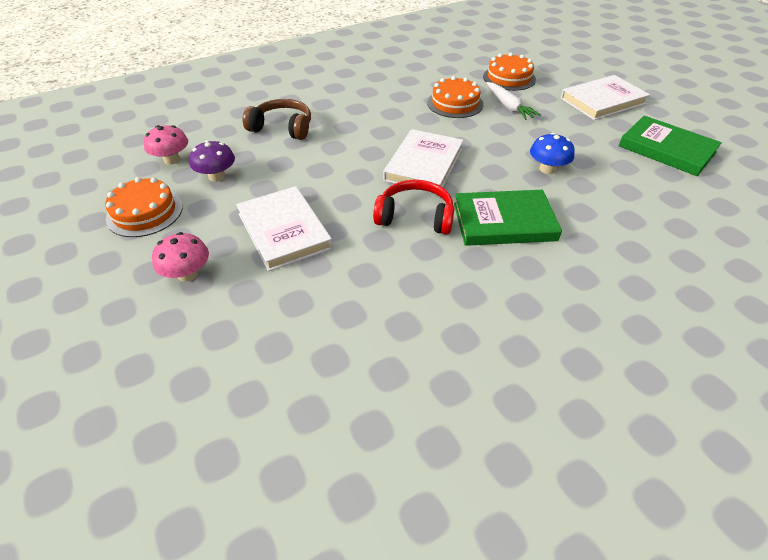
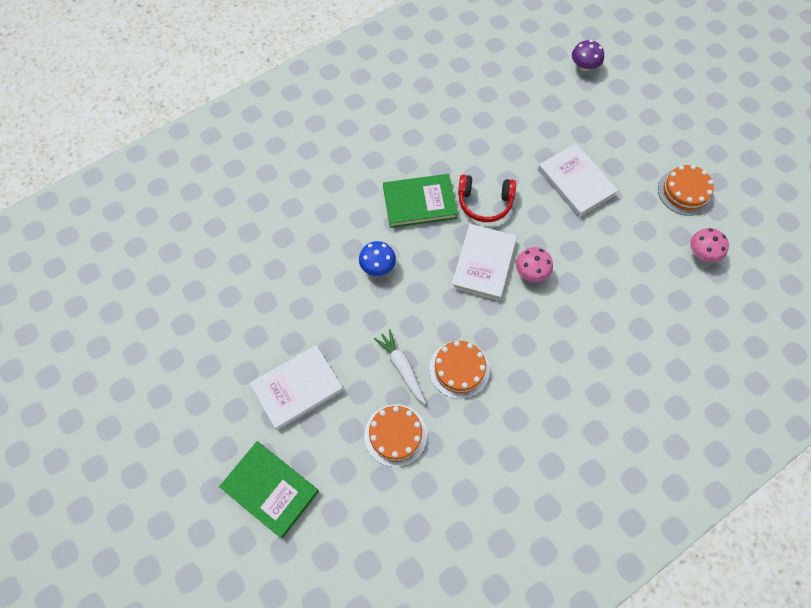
camera: 175 degrees right, 20 degrees up
pink mushroom [152,232,209,282] -> pink mushroom moved to [516,247,553,282]
purple mushroom [189,140,235,182] -> purple mushroom moved to [572,40,604,71]
brown headphones [243,99,311,140] -> none
green book [618,116,722,176] -> green book moved to [219,441,319,538]

